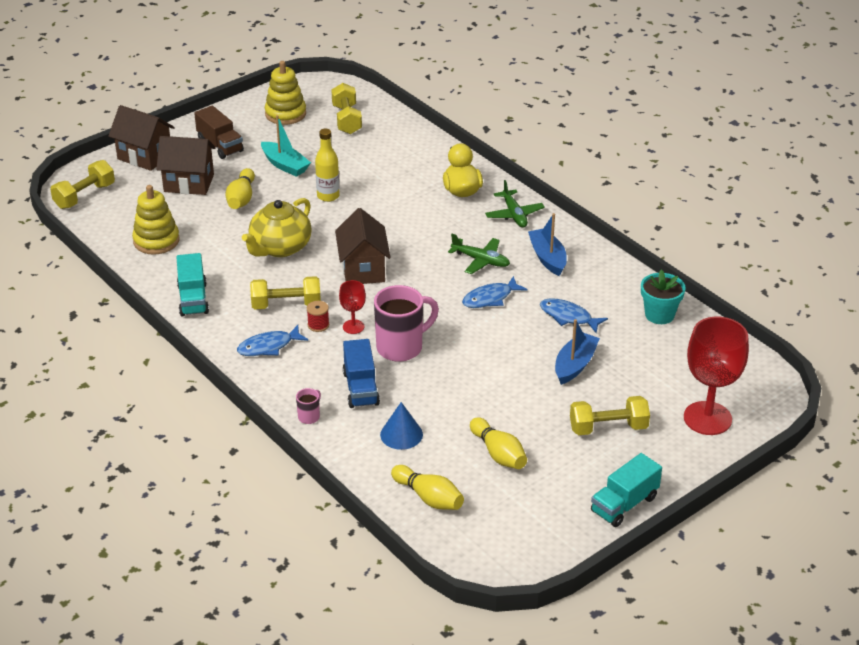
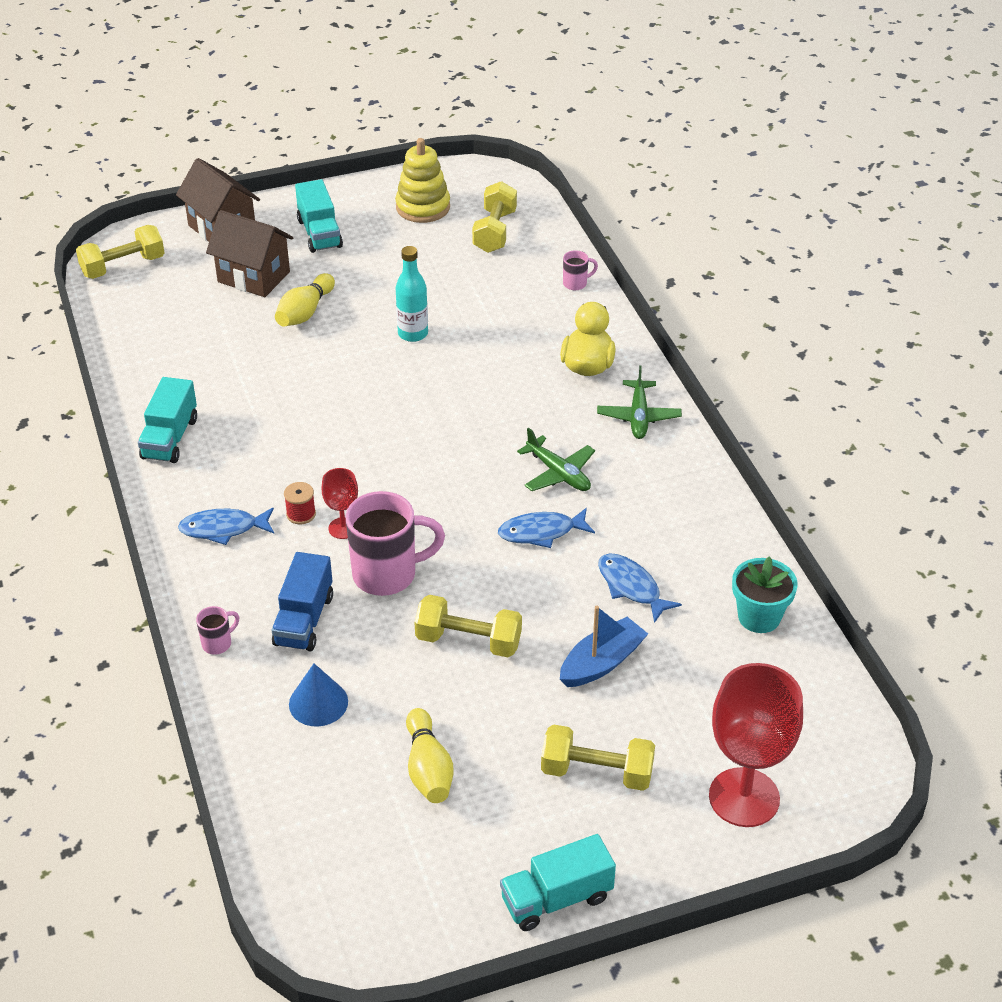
camera: 20 degrees right, 5 degrees up
yellow stacking toy [132,185,179,255] -> none
brown truck [194,106,244,159] -> turquoise truck [295,179,343,253]
yellow teapot [242,198,312,257] -> none
yellow dumbbell [250,276,321,309] -> yellow dumbbell moved to [414,595,522,657]
turquoise boat [261,115,311,177] -> none
yellow bottle [315,129,340,202] -> turquoise bottle [396,246,428,342]
brown house [335,208,391,284] -> none
yellow bowling pin [391,465,464,510] -> none
blue boat [528,213,567,276] -> none
none -> pink mug [563,250,598,290]

